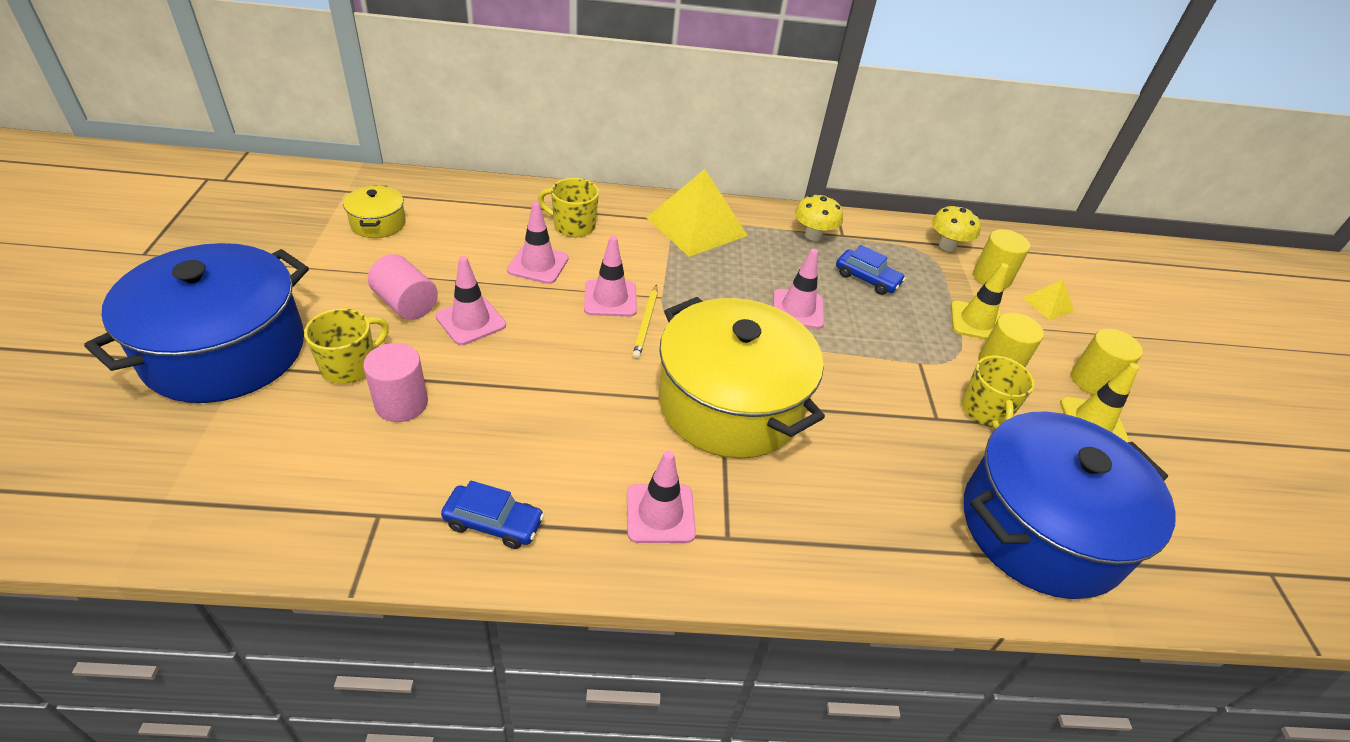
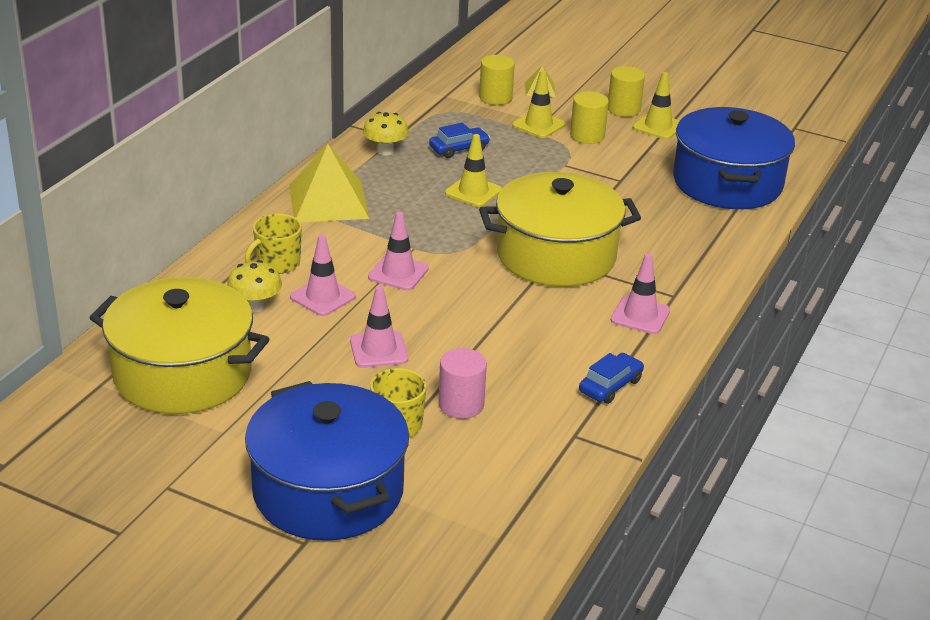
camera: 60 degrees left, 10 degrees down
yellow pot [343,185,406,238] -> yellow pot [89,277,270,414], size x2.31
pink cylinder [368,254,438,320] -> none
yellow pencil [633,284,658,359] -> none
pink traffic cone [773,249,824,329] -> yellow traffic cone [445,134,502,207]
yellow mushroom [932,205,981,251] -> yellow mushroom moved to [227,260,282,312]
yellow mug [962,355,1035,429] -> none

